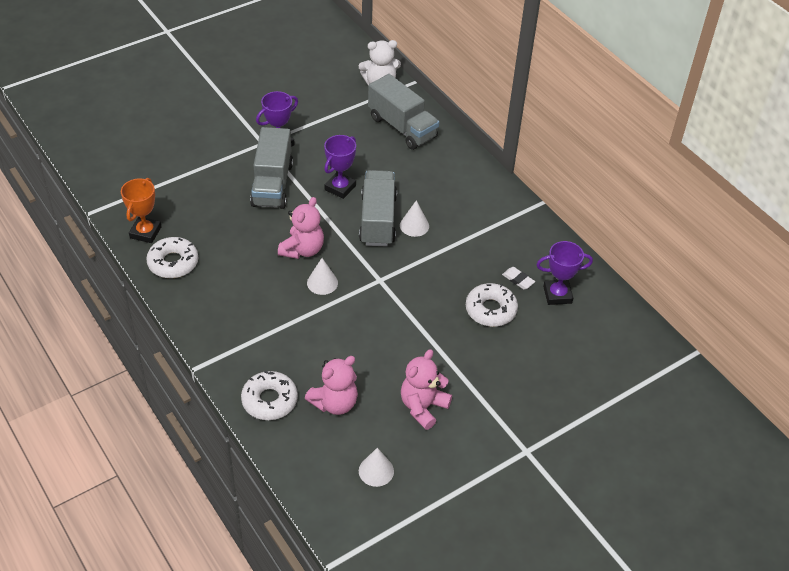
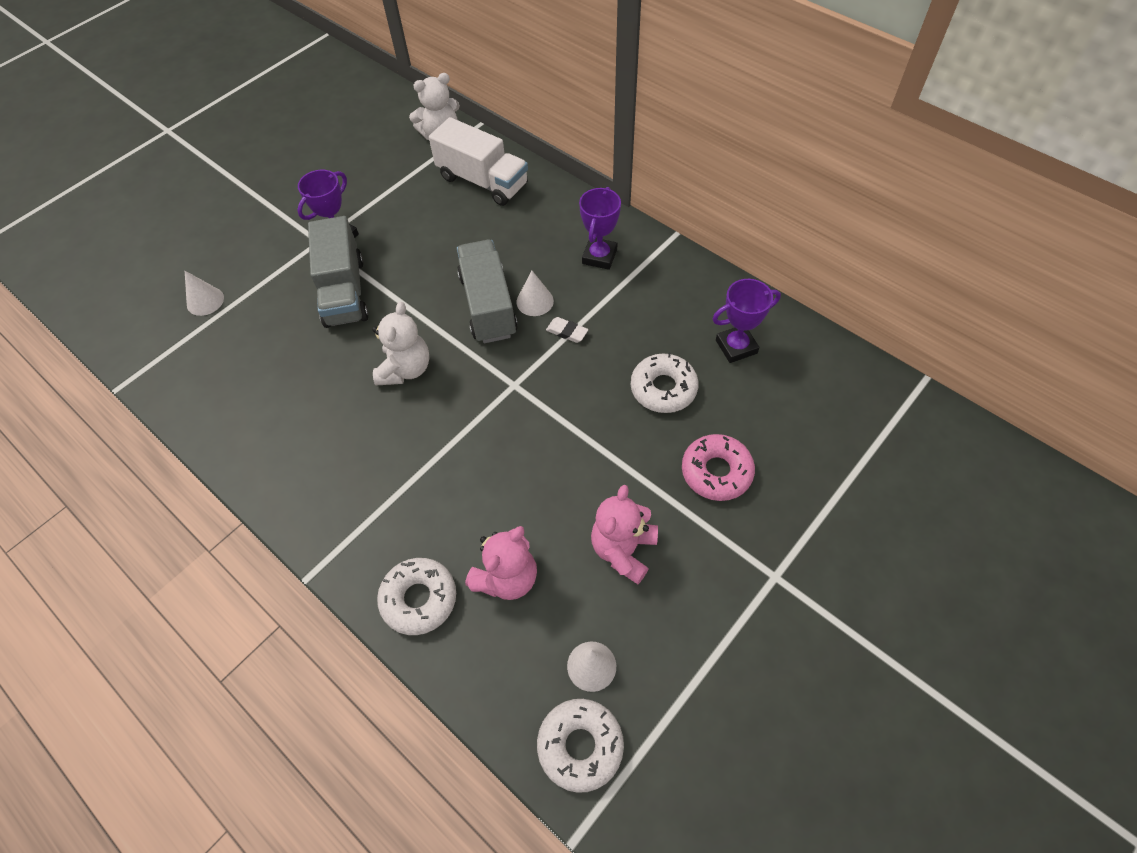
camera: 10 degrees left, 10 degrees up
orange trophy [121,178,161,243] -> none
white donut [146,237,198,278] -> white donut moved to [537,699,624,793]
pink teddy bear [278,197,324,259] -> white teddy bear [372,302,430,386]
white cone [307,258,338,295] -> white cone moved to [185,271,224,316]
purple trophy [324,135,356,199] -> purple trophy moved to [579,187,621,270]
grey truck [368,74,439,150] -> white truck [429,117,528,206]
white eraser [502,267,535,290] -> white eraser moved to [546,317,589,343]
none -> pink donut [682,434,755,501]

